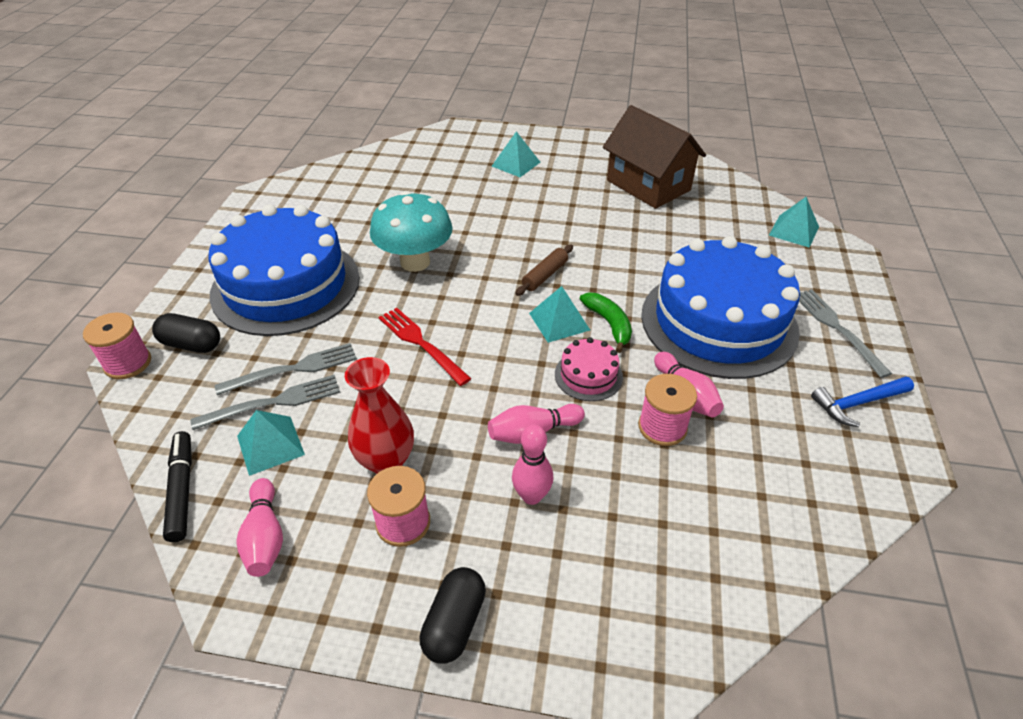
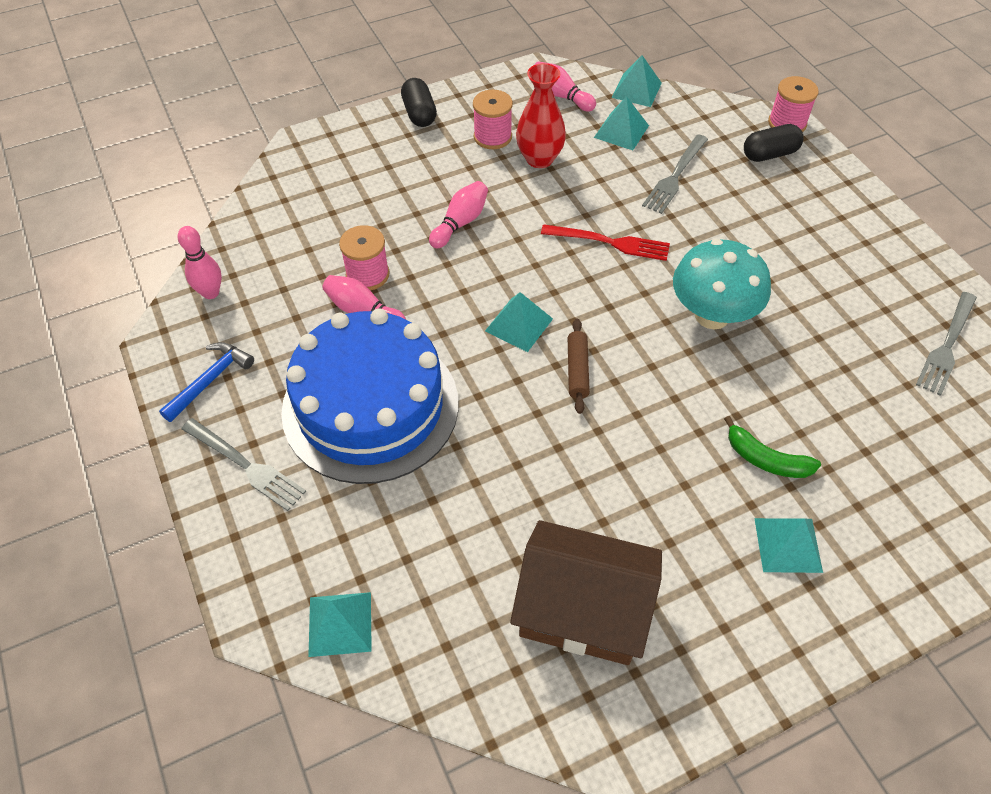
camera: 145 degrees right, 10 degrees up
black marker [163,431,192,542] -> turquoise pyramid [611,55,662,107]
grey fork [191,375,340,430] -> grey fork moved to [916,292,977,396]
blue cake [208,204,360,336] -> none
pink bowling pin [512,425,553,505] -> pink bowling pin moved to [178,226,222,299]
pink cake [555,337,623,401] -> none
green banana [580,293,632,353] -> green banana moved to [724,416,821,478]

